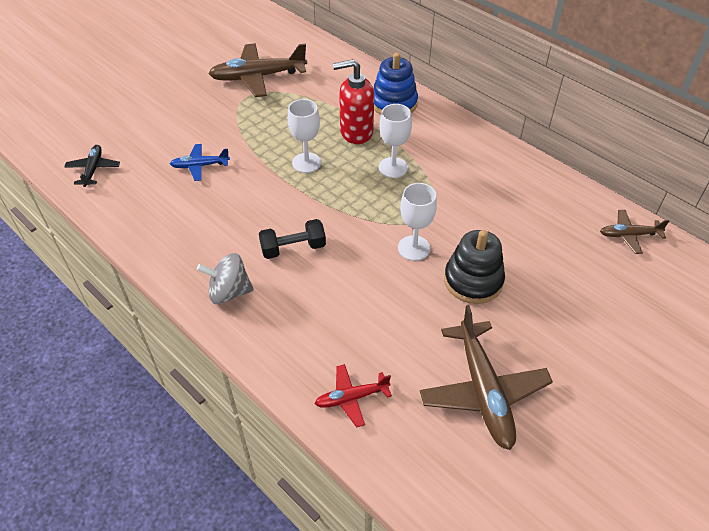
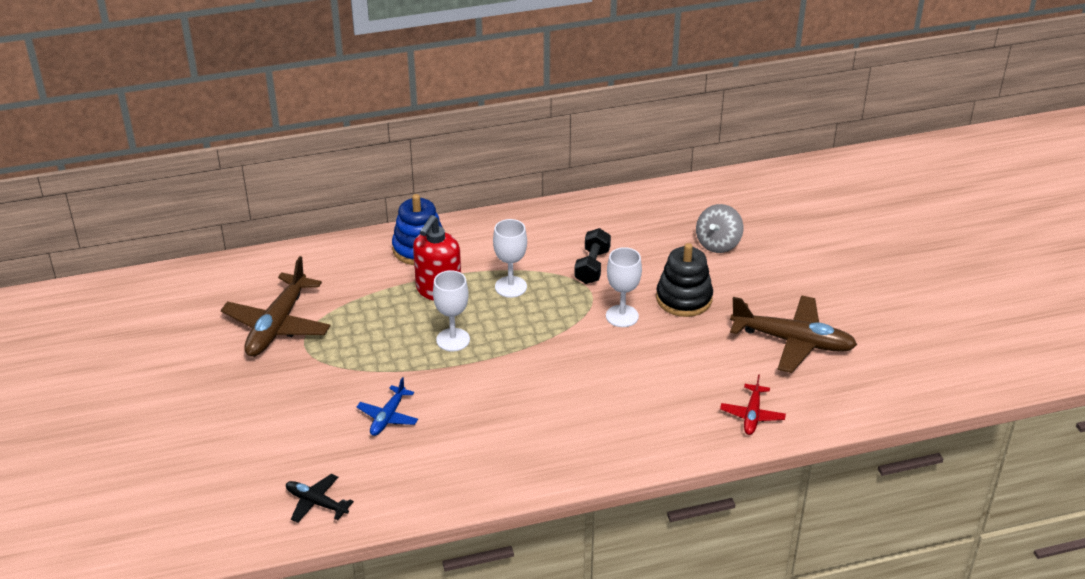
camera: 60 degrees left, 10 degrees down
grey spinning top [197,253,254,304] -> grey spinning top moved to [696,204,743,253]
black dumbbell [259,219,326,259] -> black dumbbell moved to [574,228,611,284]
brown plane [600,210,669,254] -> none

